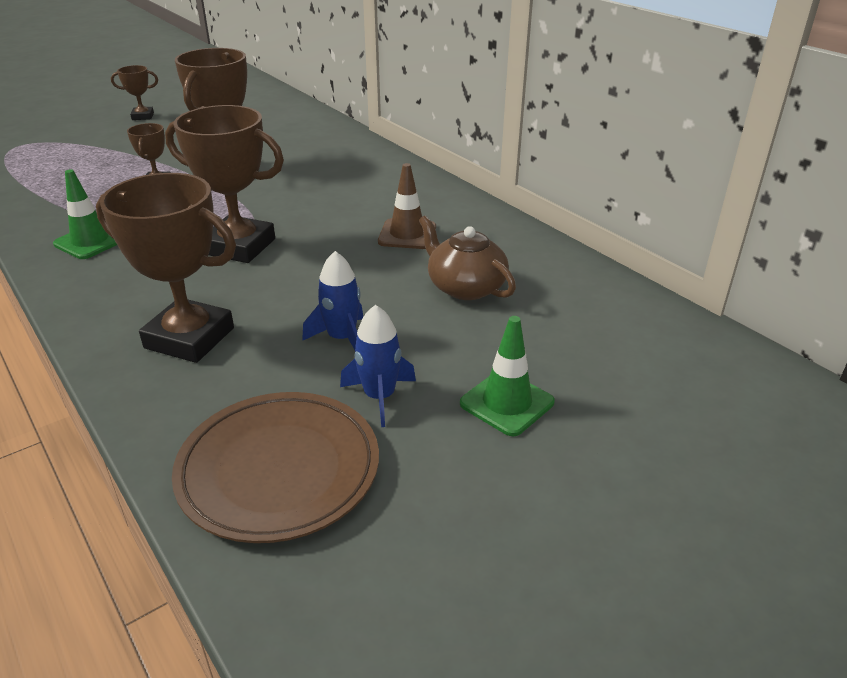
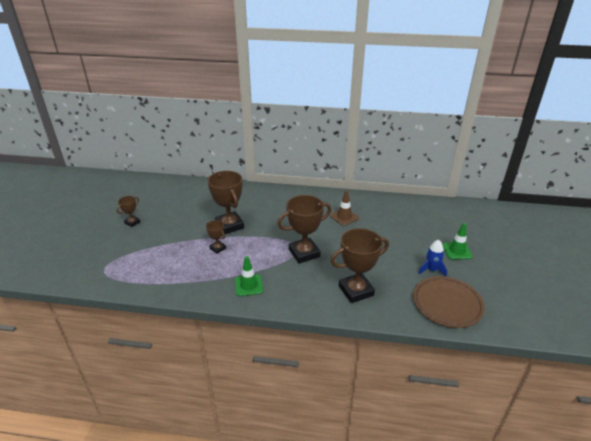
camera: 45 degrees left, 0 degrees up
blue rocket [302,251,363,350] -> none
brown teapot [419,216,516,300] -> none

